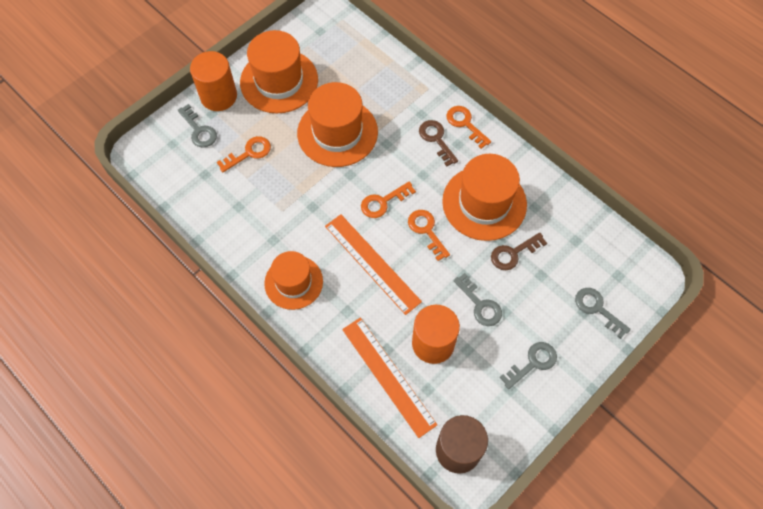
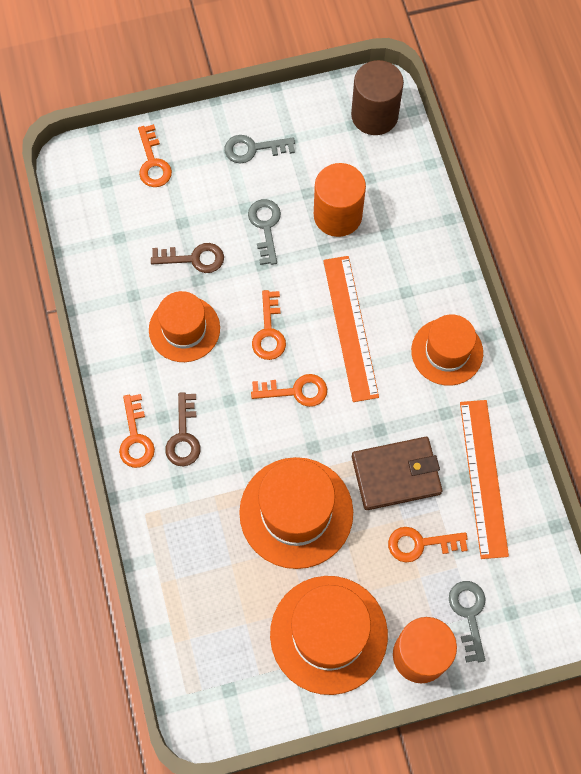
camera: 150 degrees left, 5 degrees up
orange ruler [342,318,437,438] -> orange ruler moved to [460,400,509,559]
orange hat [442,154,527,241] -> orange hat [149,291,220,362], size x0.66
grey key [575,288,631,339] -> orange key [138,124,172,187]
none -> brown wallet [352,437,442,510]

